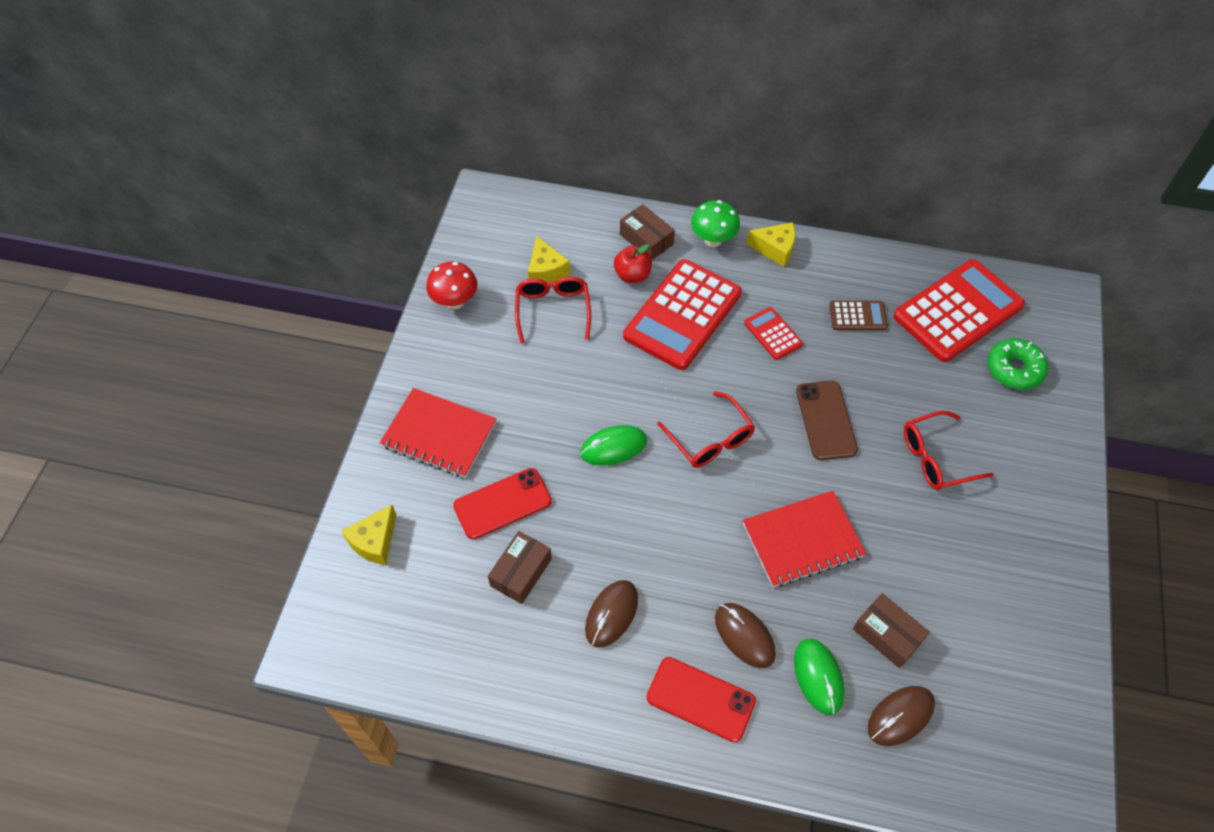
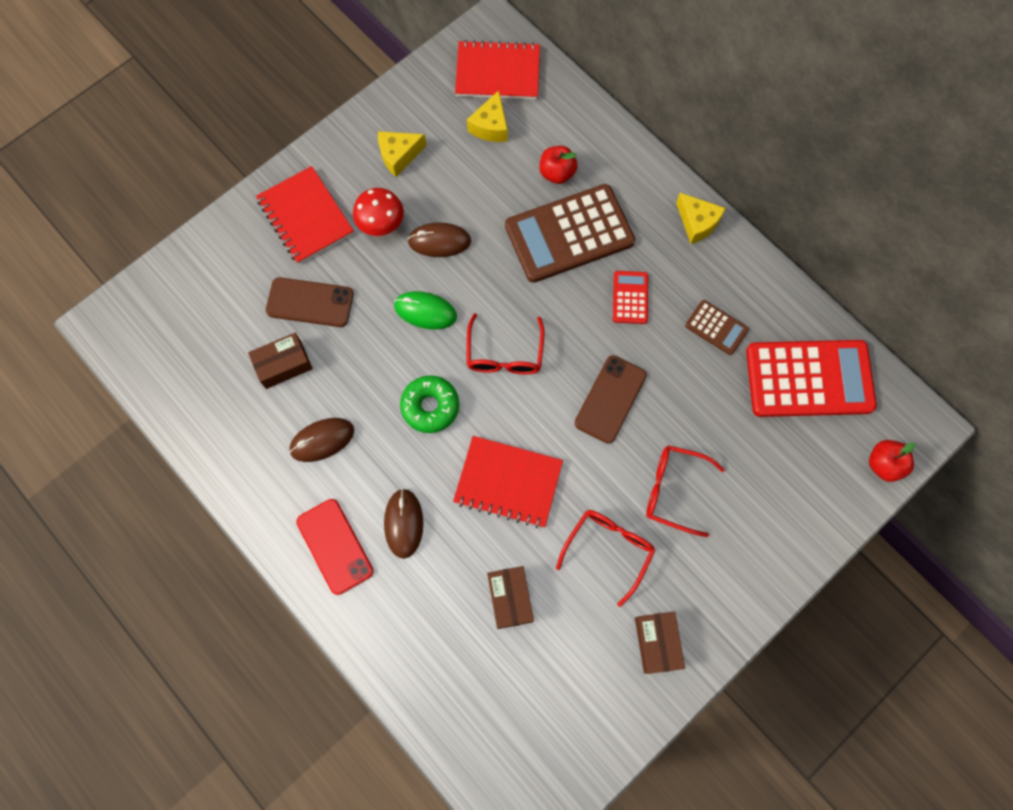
camera: 35 degrees right, 15 degrees up
yellow cheese [341,505,396,565] -> yellow cheese moved to [378,131,427,177]
red mushroom [426,262,477,309] -> red mushroom moved to [353,188,404,236]
red phone [453,468,552,540] -> brown phone [266,277,354,327]
red glasses [515,277,591,343] -> red glasses moved to [556,510,655,607]
brown box [620,204,675,260] -> brown box moved to [635,612,685,674]
red calculator [623,259,742,370] -> brown calculator [505,184,635,283]
green mushroom [691,200,740,247] -> none
green mouse [794,639,845,715] -> none
brown mouse [868,686,935,746] -> brown mouse moved to [407,222,471,257]
green donut [987,338,1048,390] -> green donut moved to [400,375,459,433]
none -> red notebook [455,40,540,99]
none -> red apple [869,440,915,482]

